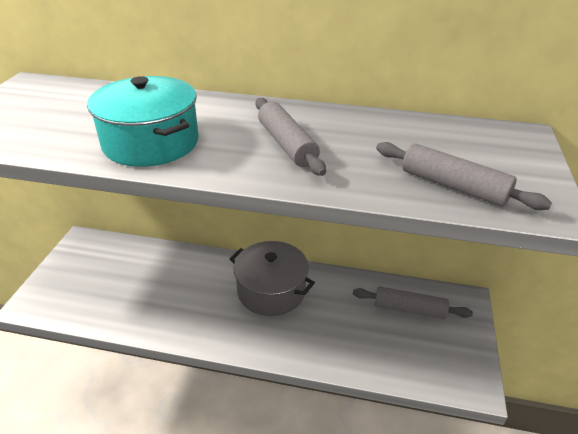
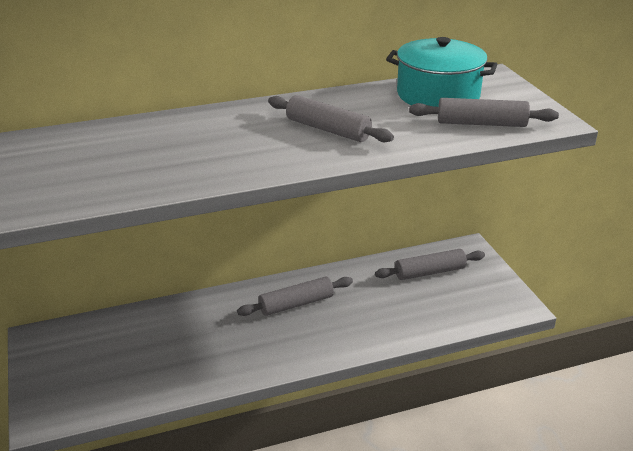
camera: 30 degrees left, 5 degrees down
turquoise pot [87,76,199,167] -> turquoise pot moved to [386,37,497,107]
grey pot [230,241,315,316] -> grey rolling pin [237,277,353,316]

